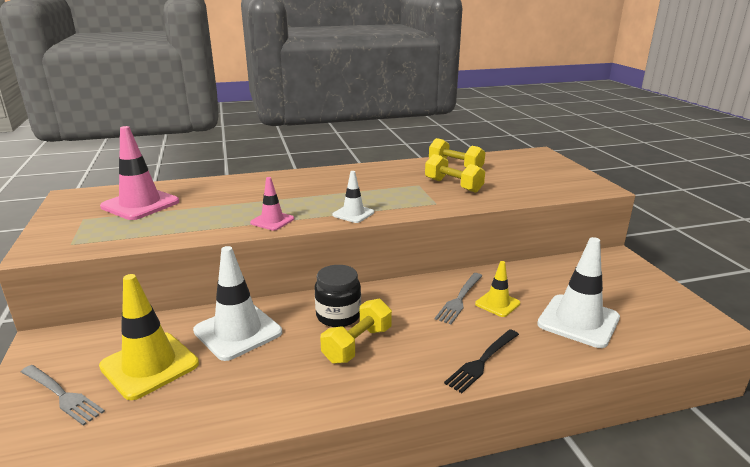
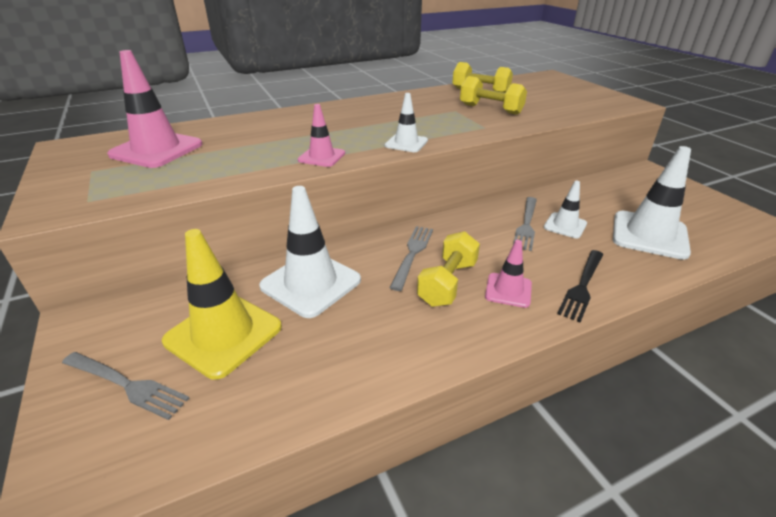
camera: 10 degrees left, 10 degrees up
black jar [314,265,361,327] -> grey fork [390,226,433,291]
yellow traffic cone [475,261,520,317] -> white traffic cone [544,180,587,238]
none -> pink traffic cone [485,240,532,308]

